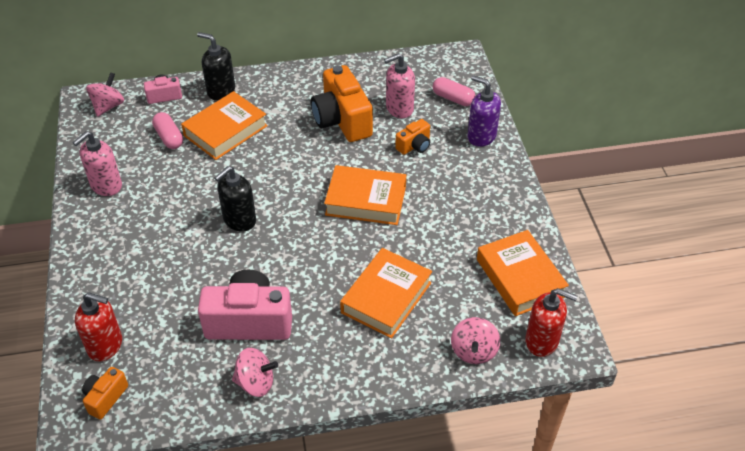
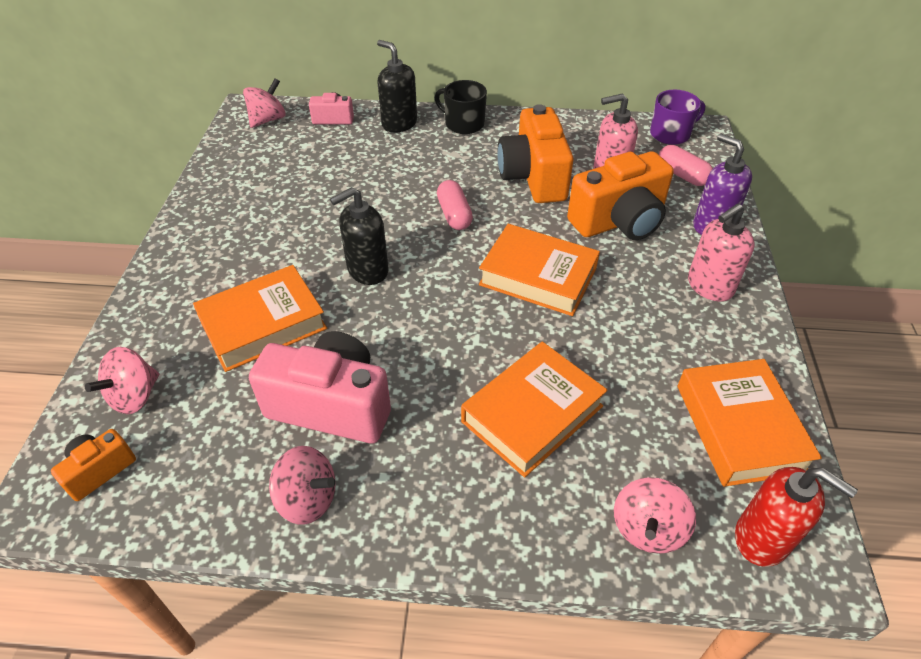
camera: 15 degrees right, 0 degrees up
pink soap dispenser [73,131,122,196] -> pink soap dispenser moved to [688,203,755,302]
red soap dispenser [75,292,122,362] -> pink spinning top [85,347,159,414]
pink capsule [152,112,183,149] -> pink capsule moved to [437,180,473,230]
orange book [181,91,268,160] -> orange book moved to [193,265,327,372]
orange camera [395,119,430,155] -> orange camera [567,151,674,240], size x2.00
none -> black mug [435,80,487,134]
none -> purple mug [650,90,705,145]

